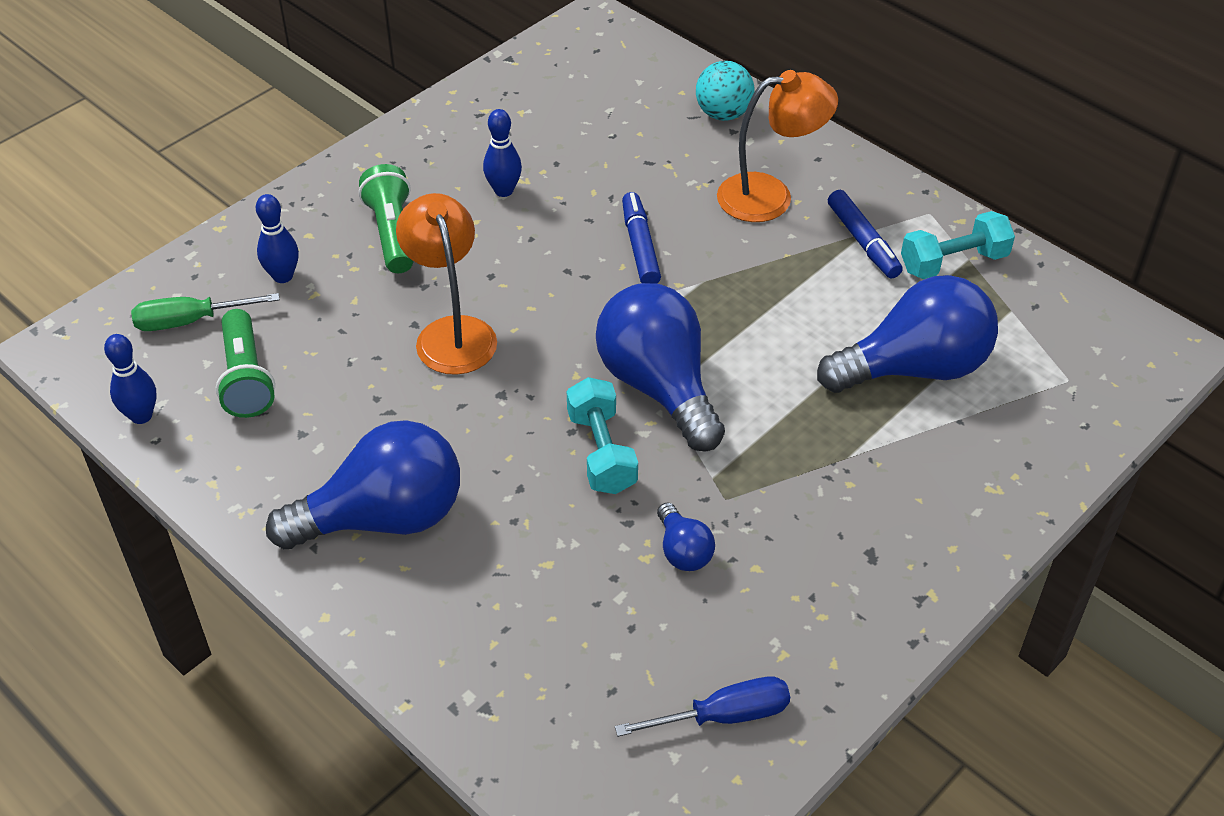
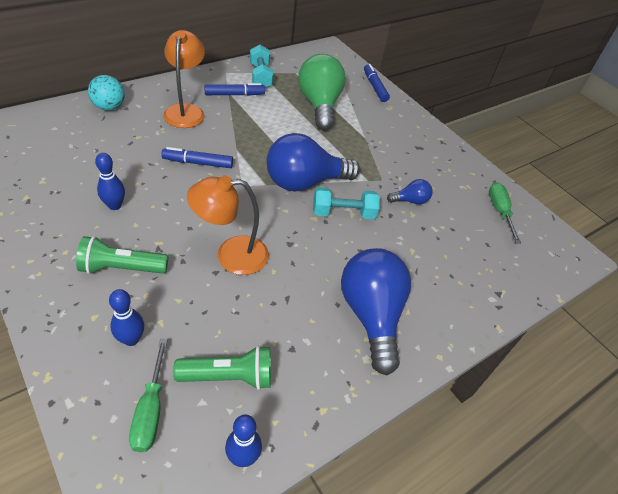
camera: 85 degrees left, 0 degrees up
blue screwdriver [615,676,790,737] -> green screwdriver [489,182,521,244]
blue light bulb [817,275,998,393] -> green light bulb [298,54,346,131]
none -> blue marker [364,64,390,102]

